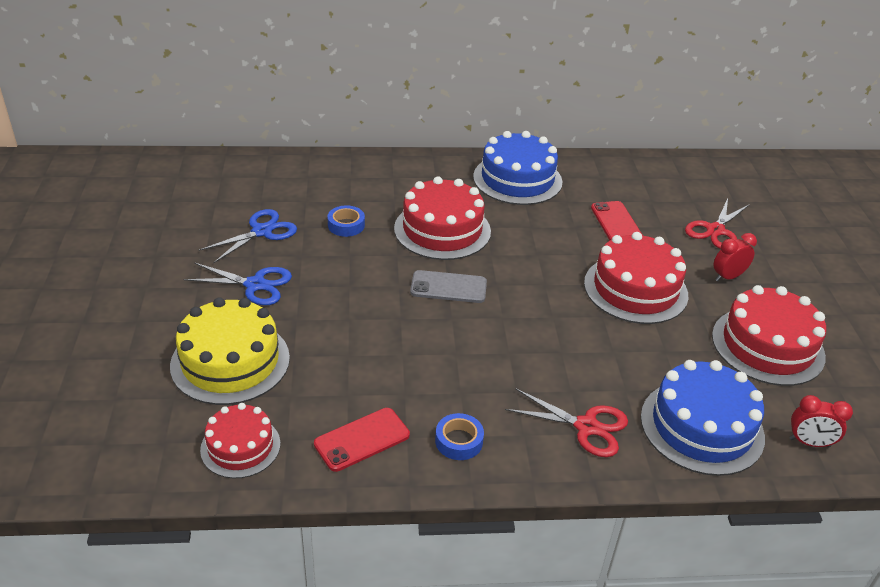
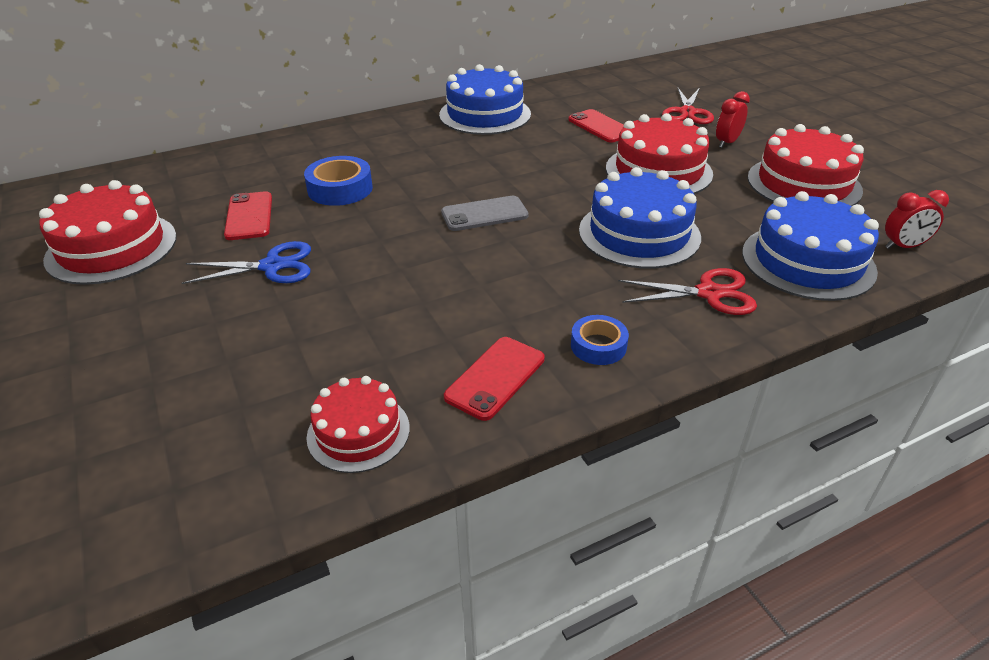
camera: 20 degrees left, 0 degrees up
yellow cake [170,297,290,405] -> none
blue scissors [199,209,297,264] -> red phone [224,191,272,240]
blue tape [328,205,365,237] -> blue tape [304,156,373,206], size x1.55
red cake [394,176,491,260] -> red cake moved to [39,180,177,285]
none -> blue cake [579,167,701,269]

